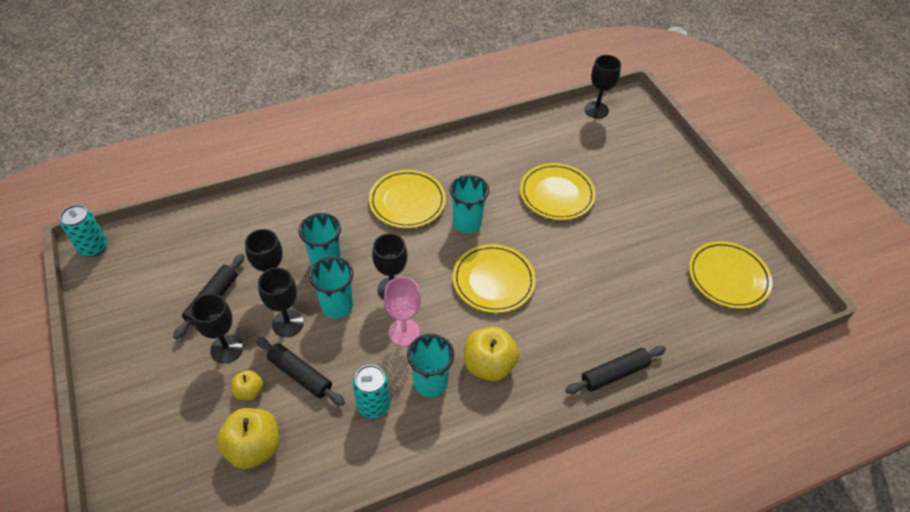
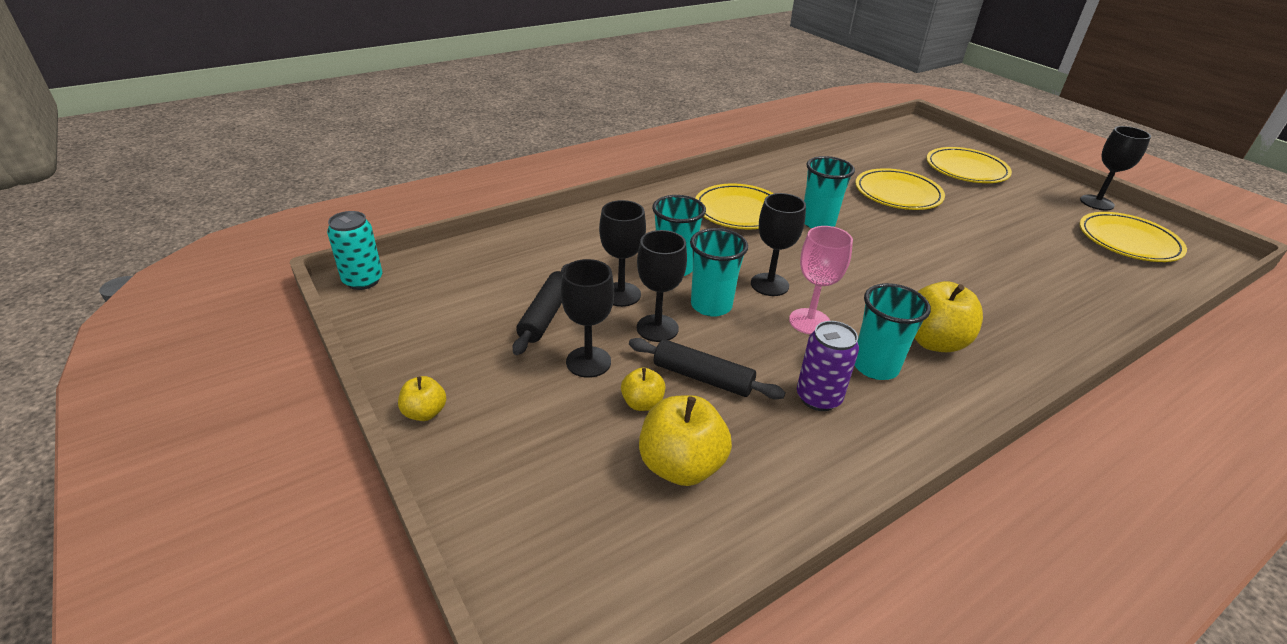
camera: 10 degrees left, 15 degrees down
turquoise can [353,365,390,418] -> purple can [797,321,859,411]
yellow plate [453,244,536,313] -> yellow plate moved to [927,147,1012,183]
black rolling pin [565,346,666,394] -> none
black goblet [584,55,621,119] -> black goblet moved to [1080,126,1151,211]
none -> yellow apple [398,376,446,421]

